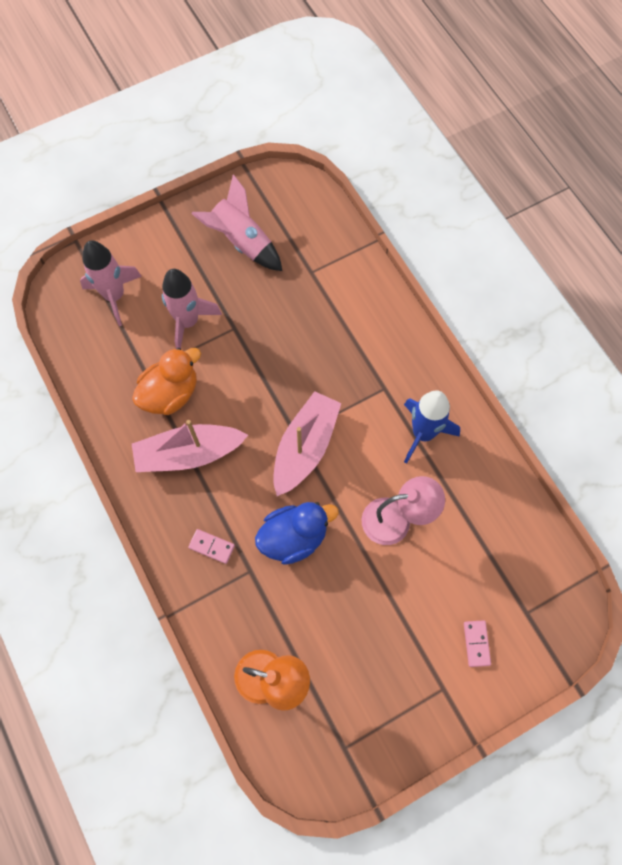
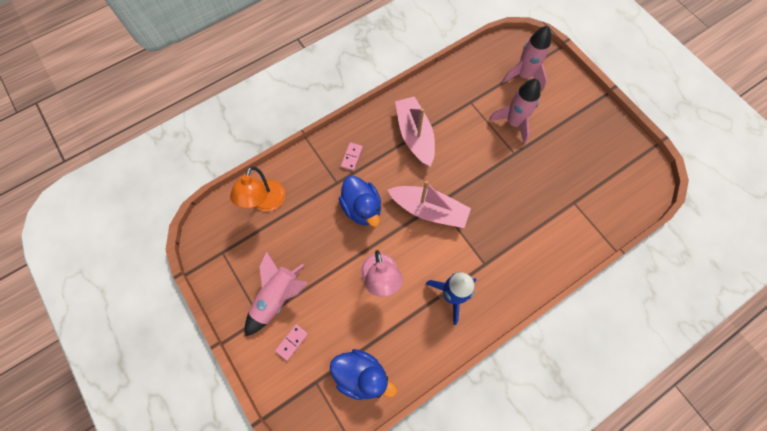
camera: 85 degrees right, 0 degrees up
orange duck [132,348,201,415] -> none
pink rocket [191,174,282,271] -> pink rocket moved to [245,251,308,337]
pink domino [464,620,491,667] -> pink domino turned 45 degrees counterclockwise [275,324,308,361]
none -> blue duck [330,349,397,400]

